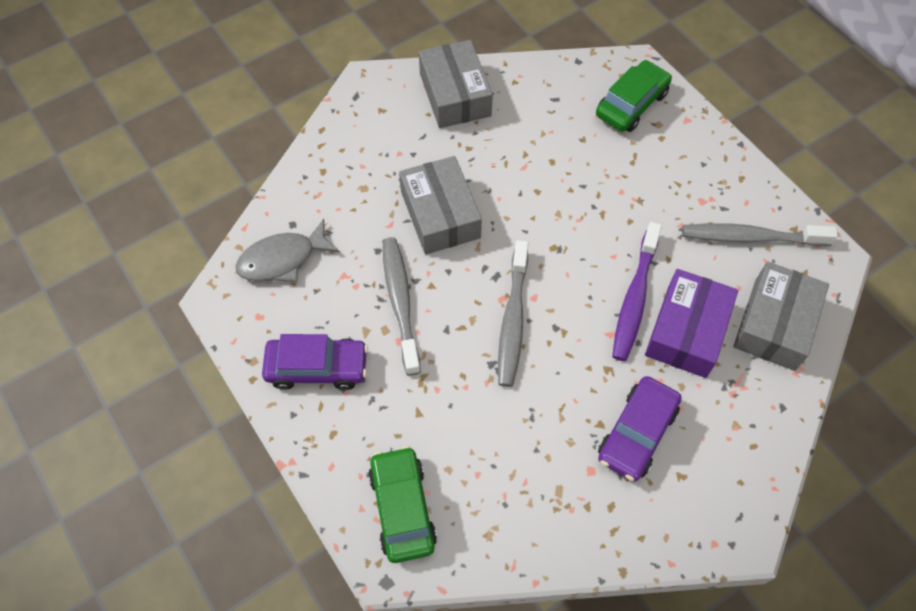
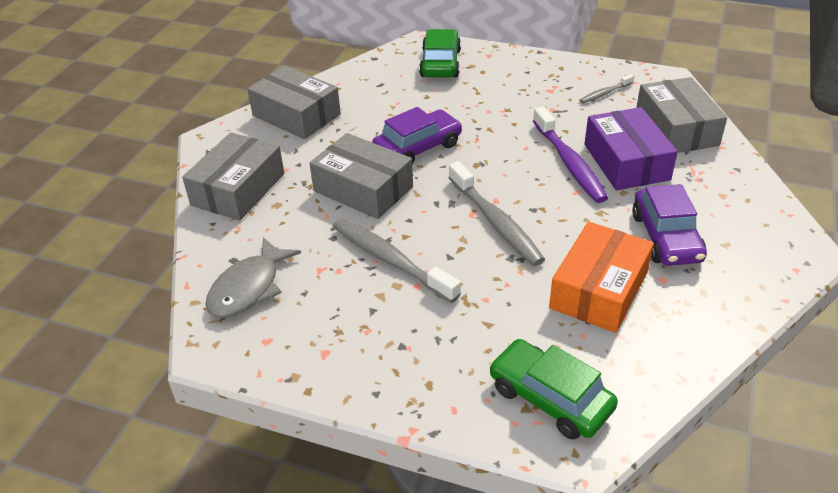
camera: 35 degrees left, 20 degrees down
purple car [262,334,368,390] -> purple car moved to [372,107,462,164]
grey toothbrush [682,223,838,246] -> grey toothbrush [580,74,634,103], size x0.51
none -> grey box [182,132,284,221]
none -> orange box [549,222,654,333]

